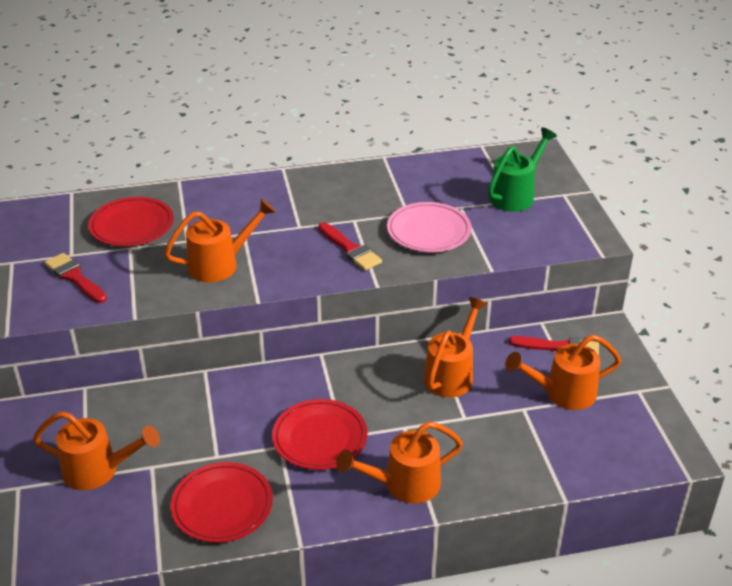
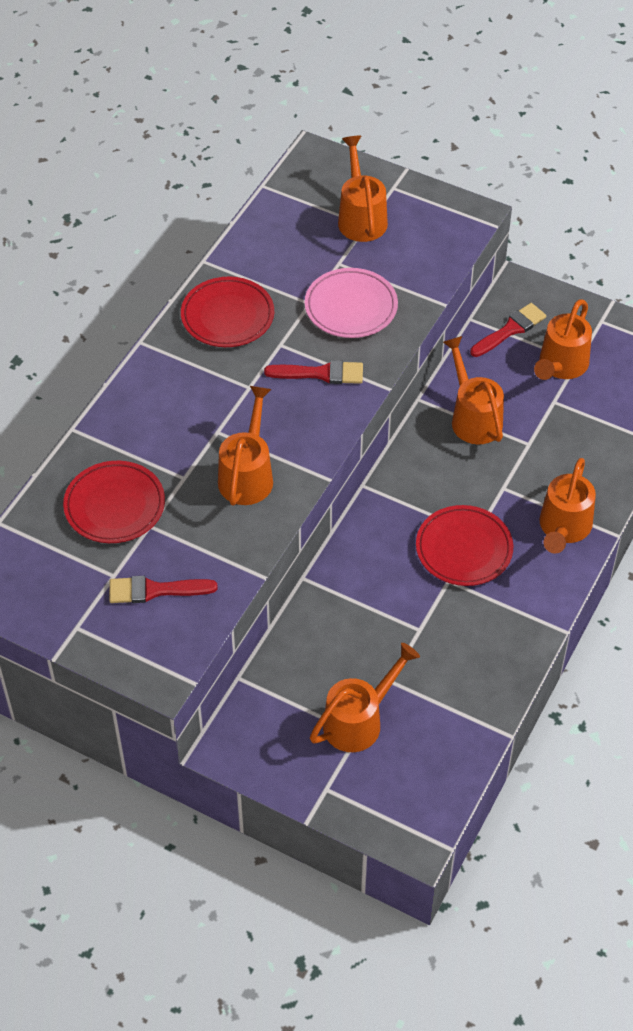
camera: 50 degrees left, 15 degrees up
red plate [171,462,273,543] -> red plate moved to [181,277,274,347]
green watering can [488,128,557,212] -> orange watering can [338,136,388,242]

